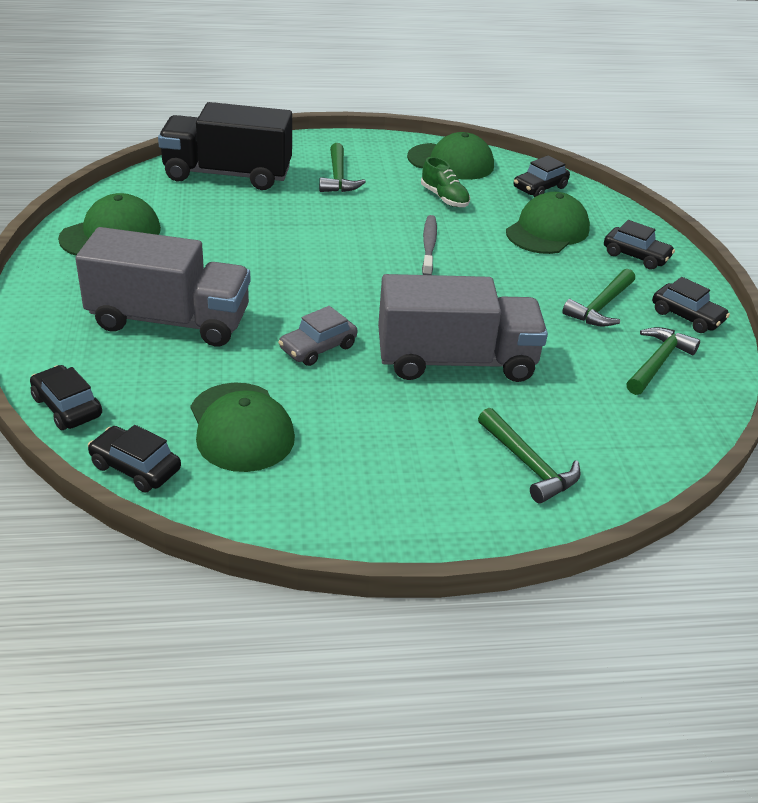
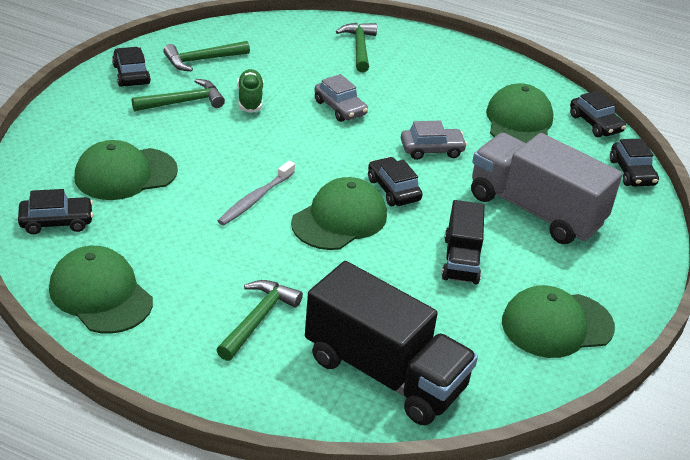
camera: 150 degrees left, 0 degrees up
grey truck [378,274,548,382] -> grey car [314,74,368,122]
green shoe [421,157,470,207] -> green shoe moved to [237,69,264,113]
black car [604,220,675,270] -> black car moved to [368,157,423,206]
none -> green cap [291,177,387,250]
none -> black truck [442,200,485,285]

